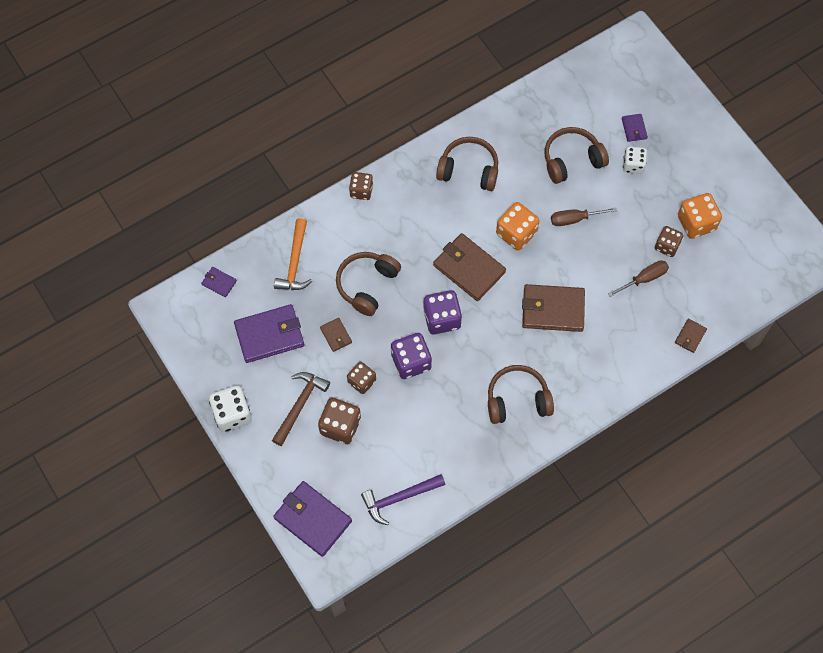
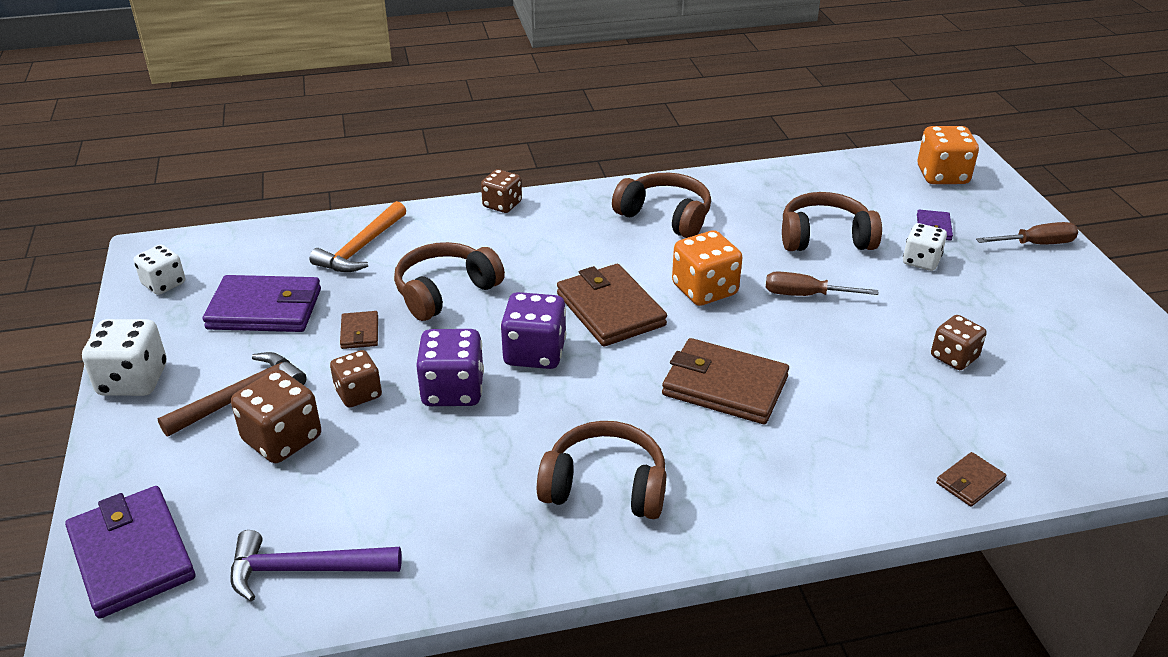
camera: 20 degrees right, 30 degrees down
purple wallet [201,267,237,298] -> none
brown screwdriver [608,260,669,297] -> brown screwdriver moved to [976,222,1078,245]
orange dice [678,193,722,239] -> orange dice moved to [918,126,979,184]
none -> white dice [134,245,185,295]

